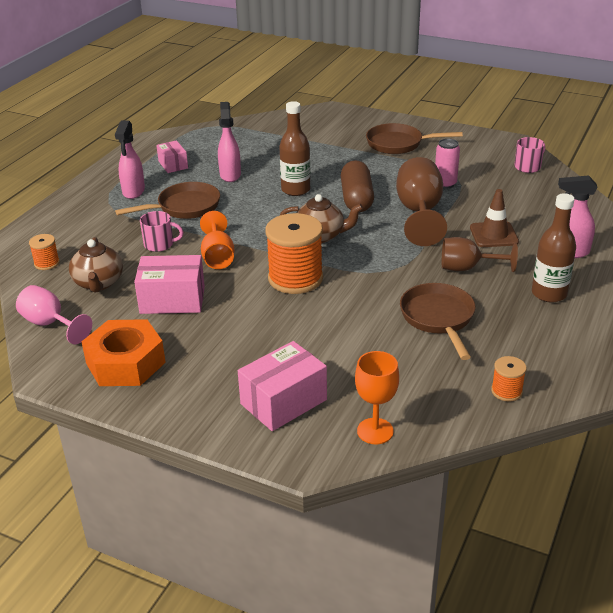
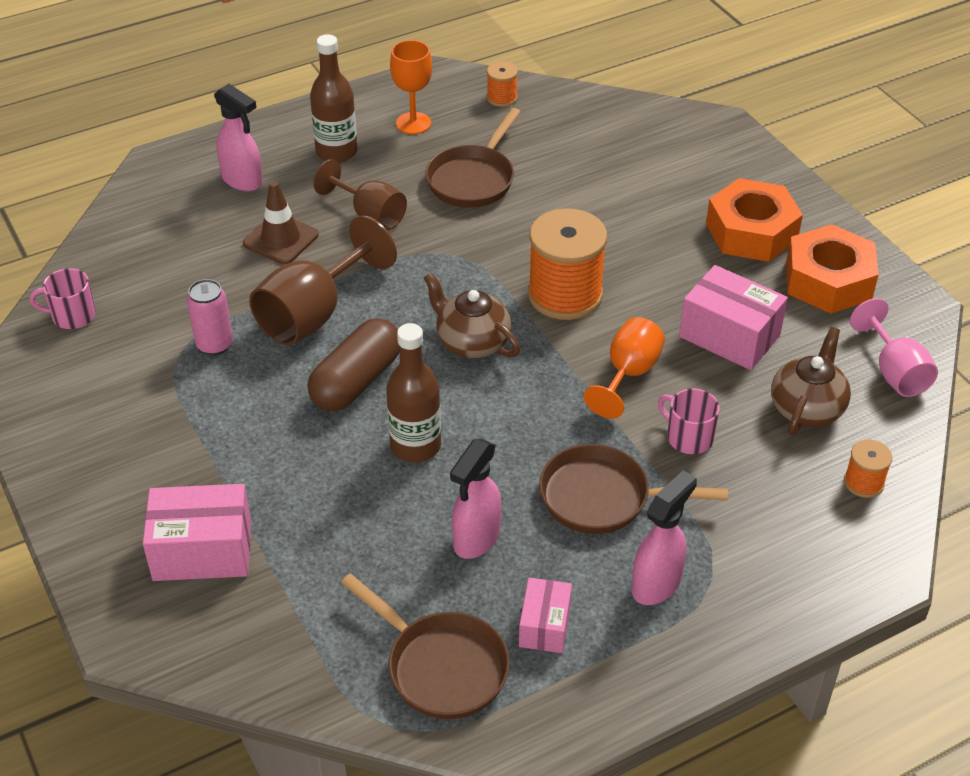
camera: 145 degrees left, 10 degrees up
pink box [238,341,327,431] -> pink box moved to [143,484,251,581]
orange goblet [355,351,399,444] -> orange goblet moved to [390,40,432,134]
brown pan [366,123,463,154] -> brown pan moved to [341,573,510,719]
none -> orange nut [706,178,803,262]

